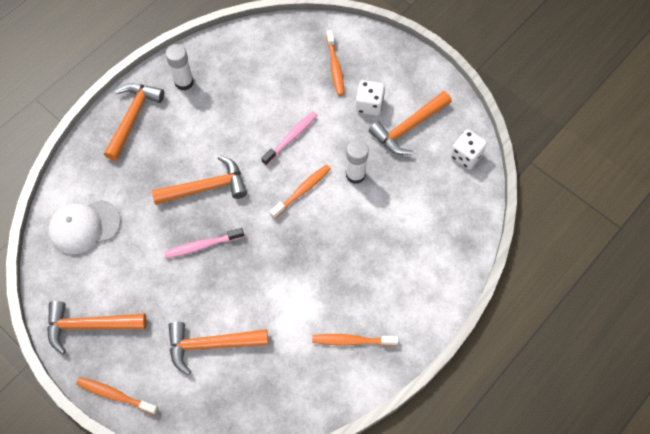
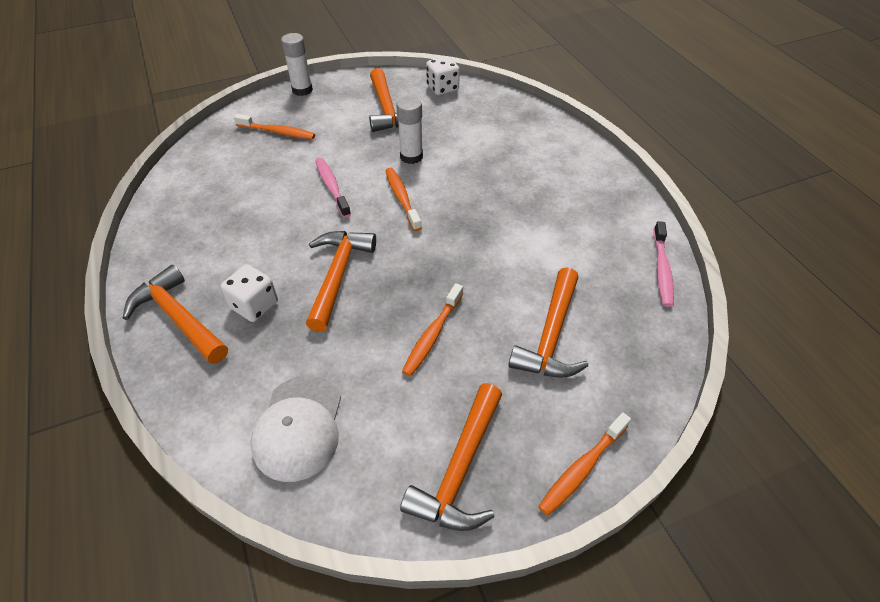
camera: 65 degrees left, 15 degrees down
pink toothbrush [164,228,244,258] -> pink toothbrush moved to [653,221,674,307]
white glue stick [165,44,194,90] -> white glue stick moved to [281,33,313,96]
orange toothbrush [312,334,398,346] -> orange toothbrush moved to [402,283,463,376]
white dice [355,80,385,116] -> white dice moved to [221,264,278,322]

